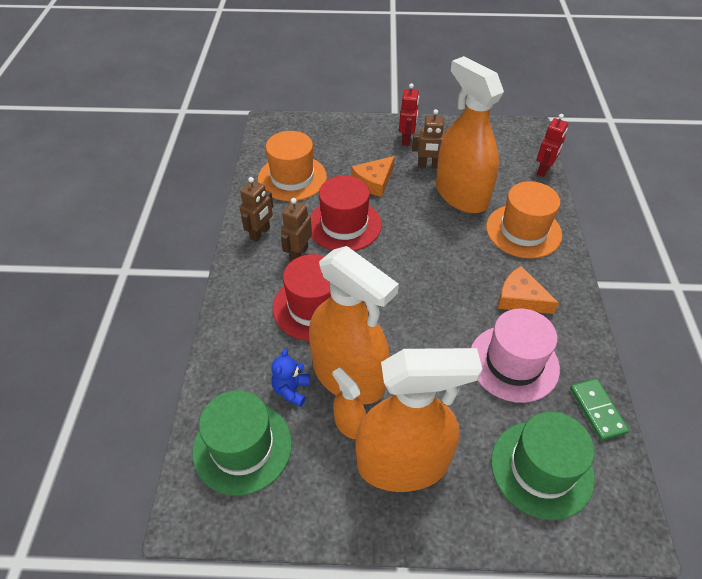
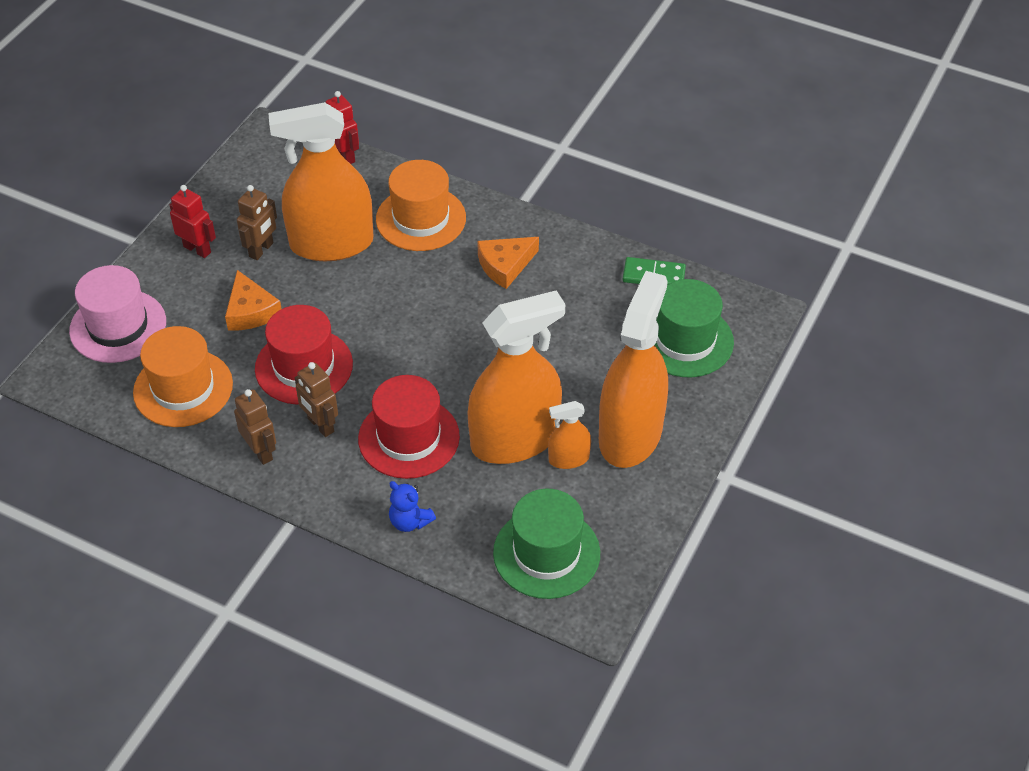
camera: 65 degrees left, 0 degrees up
blue teddy bear [271,349,310,407] -> blue teddy bear moved to [389,481,436,532]
pink hat [471,309,560,403] -> pink hat moved to [69,265,166,363]

